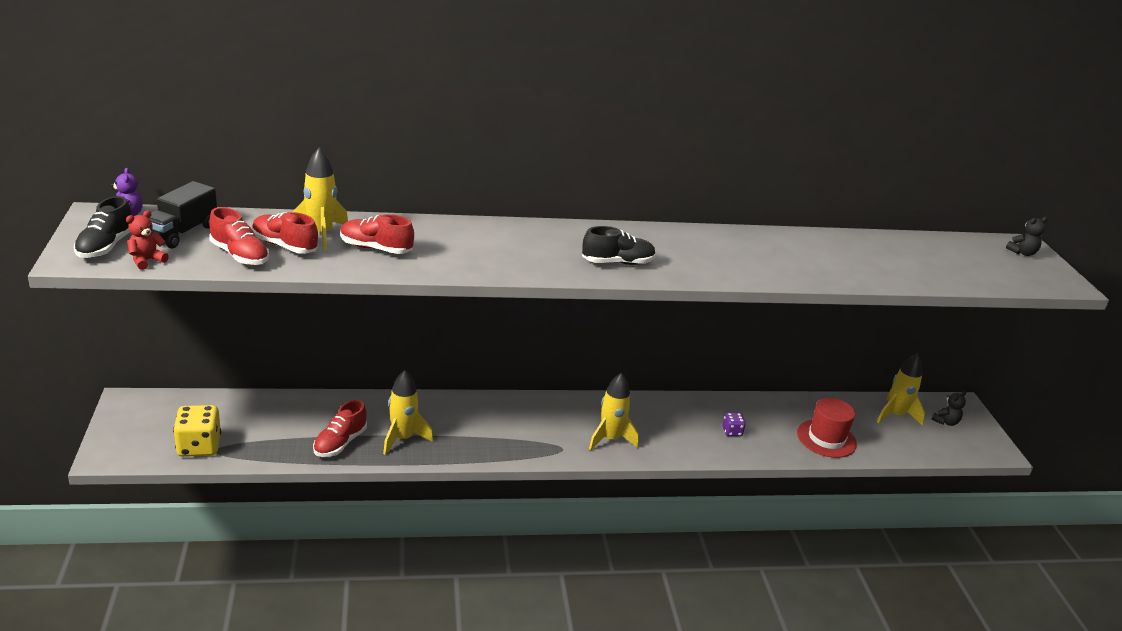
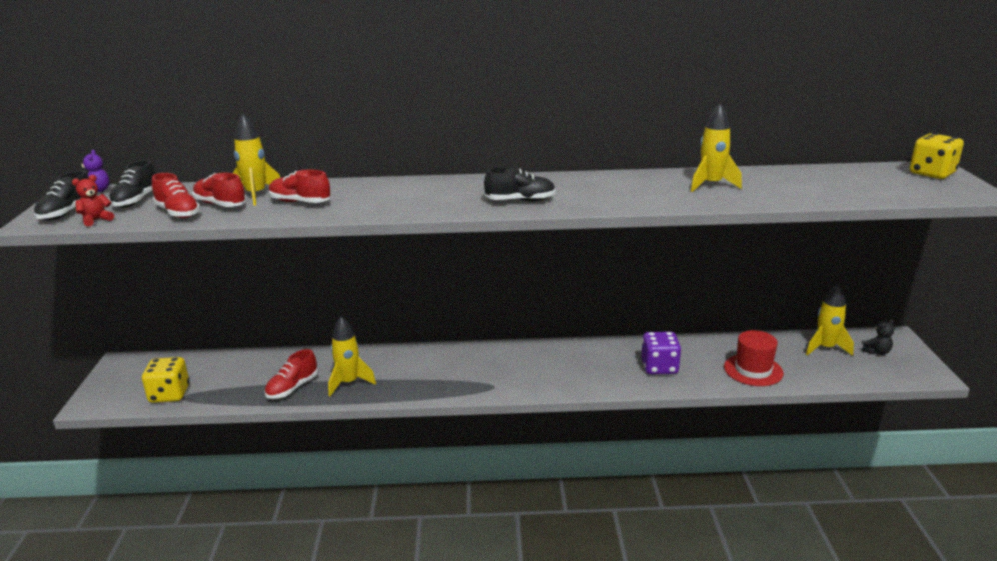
camera: 10 degrees right, 5 degrees down
black truck [149,181,217,248] -> black shoe [109,160,156,208]
yellow rocket [589,373,639,451] -> yellow rocket moved to [691,103,742,192]
purple dice [723,413,746,436] -> purple dice [641,331,681,374], size x1.94
black teddy bear [1006,217,1048,256] -> yellow dice [910,133,964,179]

